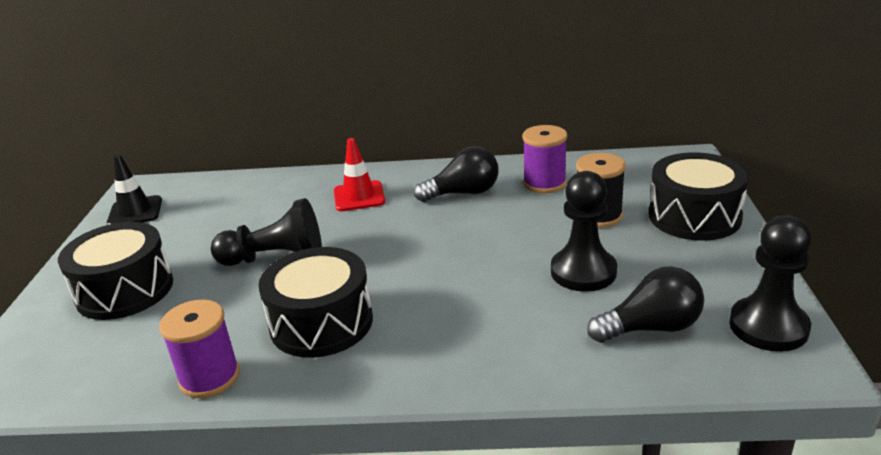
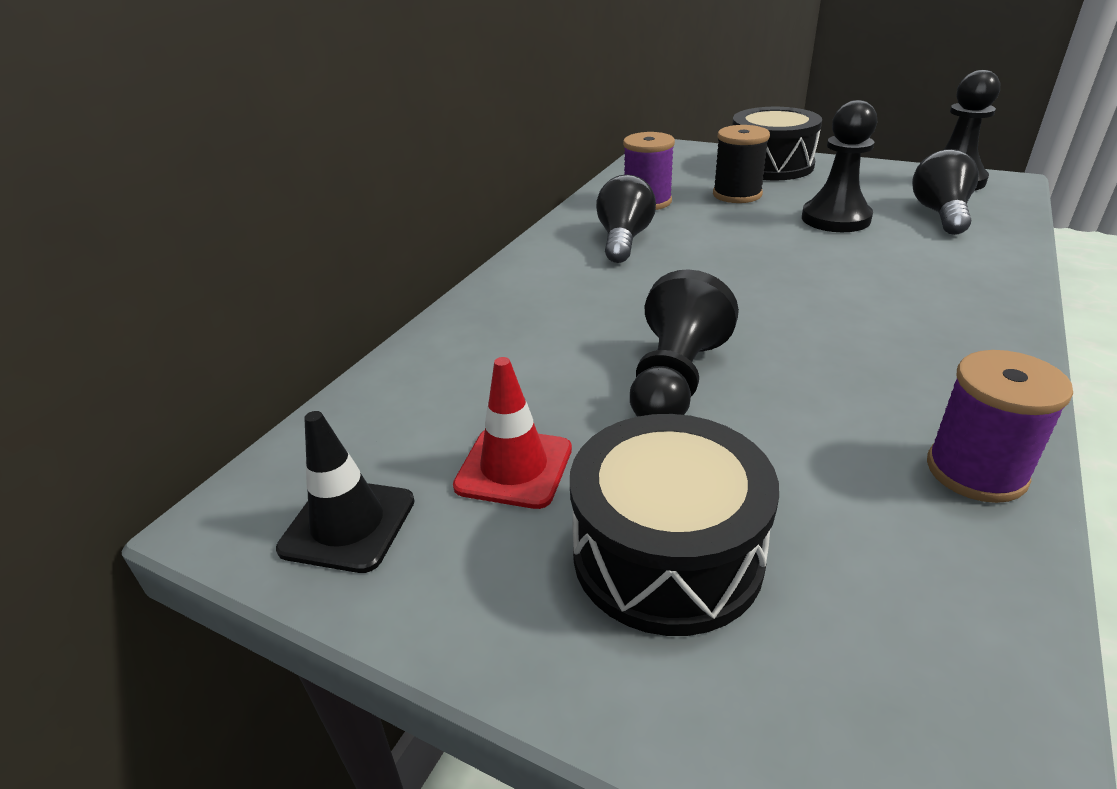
camera: 65 degrees left, 5 degrees up
black drum [258,247,373,358] -> none
red traffic cone [334,138,385,211] -> red traffic cone moved to [453,357,572,509]

